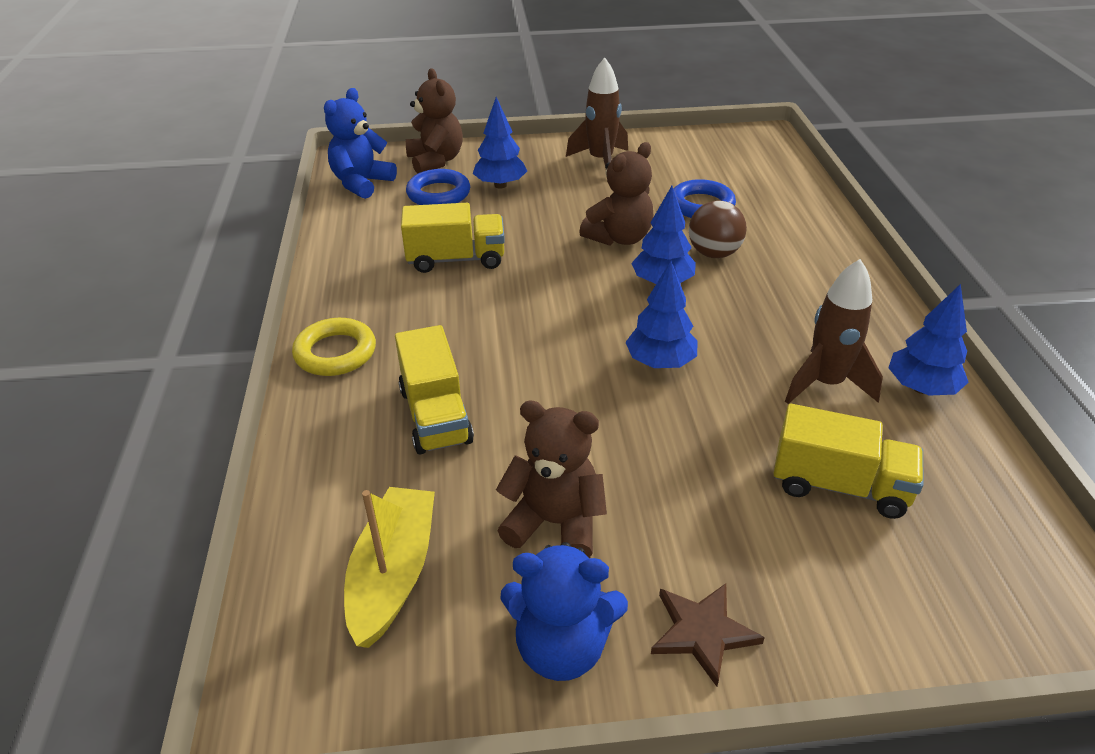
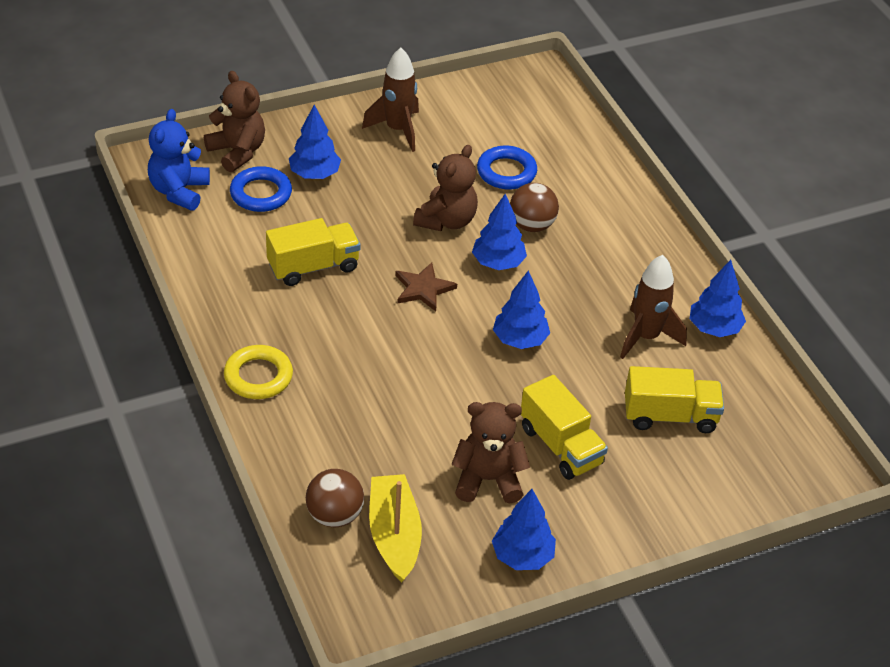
camera: 20 degrees left, 5 degrees up
yellow truck [395,325,474,454] -> yellow truck moved to [521,375,608,480]
blue teddy bear [500,542,628,681] -> blue tree [492,489,556,570]
brown star [651,583,765,687] -> brown star moved to [395,262,457,311]
none -> brown ball [306,469,364,527]

